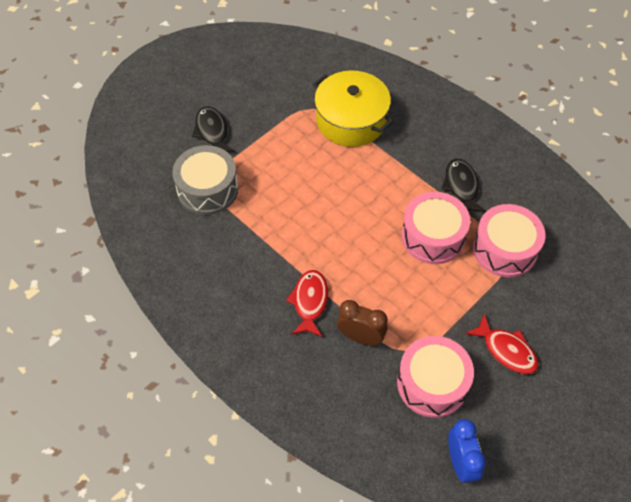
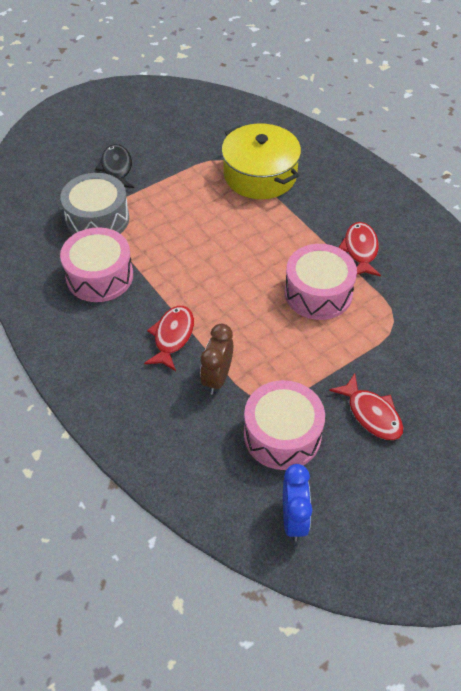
camera: 10 degrees right, 5 degrees down
brown clock [337,300,388,345] -> brown clock turned 105 degrees counterclockwise [200,324,233,394]
black fish [442,159,486,212] -> red fish [338,222,381,277]
pink drum [473,204,545,277] -> pink drum moved to [60,227,133,302]

